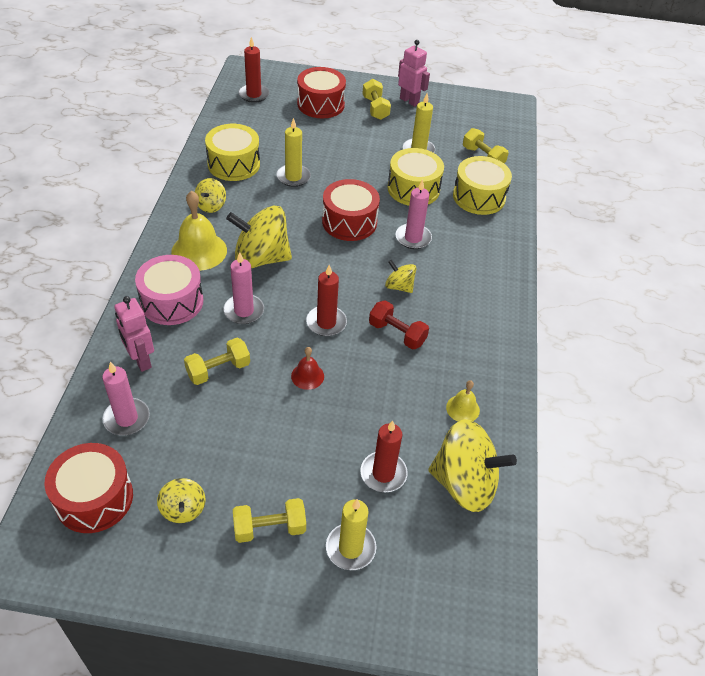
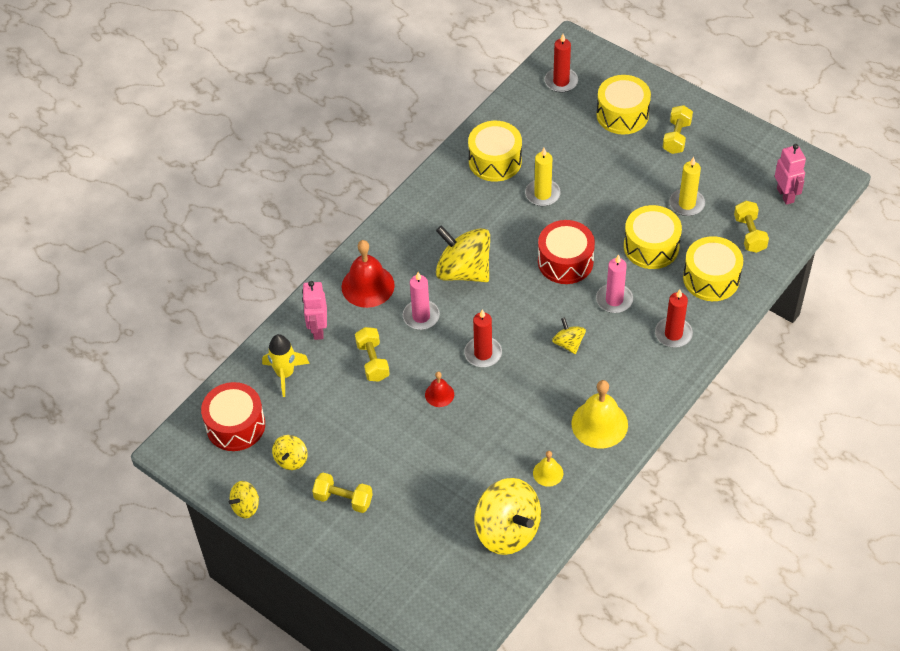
camera: 35 degrees right, 5 degrees up
pink candle [102,362,150,435] -> yellow rocket [262,334,310,397]
pink drum [135,255,203,325] -> red bell [342,240,395,308]
yellow bell [171,191,227,271] -> yellow bell moved to [571,380,628,448]
yellow dumbbell [184,338,250,385] -> yellow dumbbell turned 75 degrees clockwise [355,327,390,382]
yellow spinning top [195,178,226,213] -> yellow spinning top moved to [229,481,259,518]
red drum [297,67,346,118] -> yellow drum [596,75,651,135]
yellow candle [326,499,377,570] -> none
red candle [360,420,408,492] -> red candle moved to [655,290,693,348]
red dumbbell [369,300,429,350] -> none
pink robot [398,40,430,107] -> pink robot moved to [775,144,806,205]

